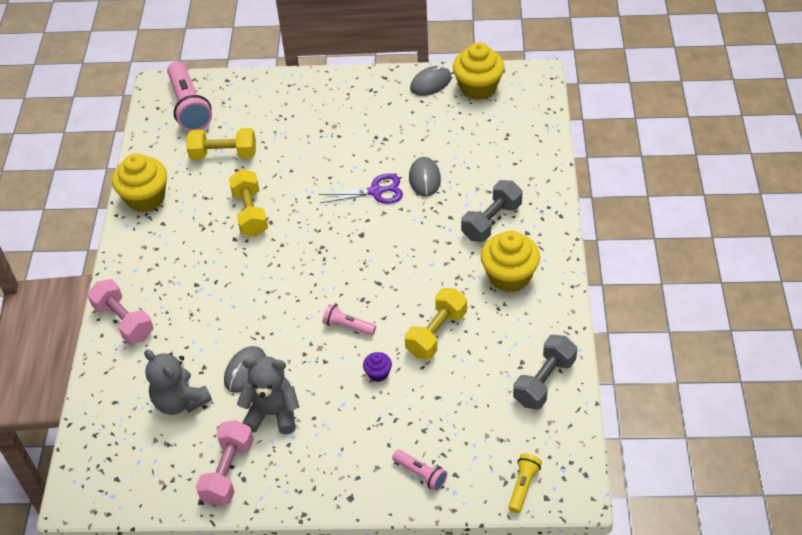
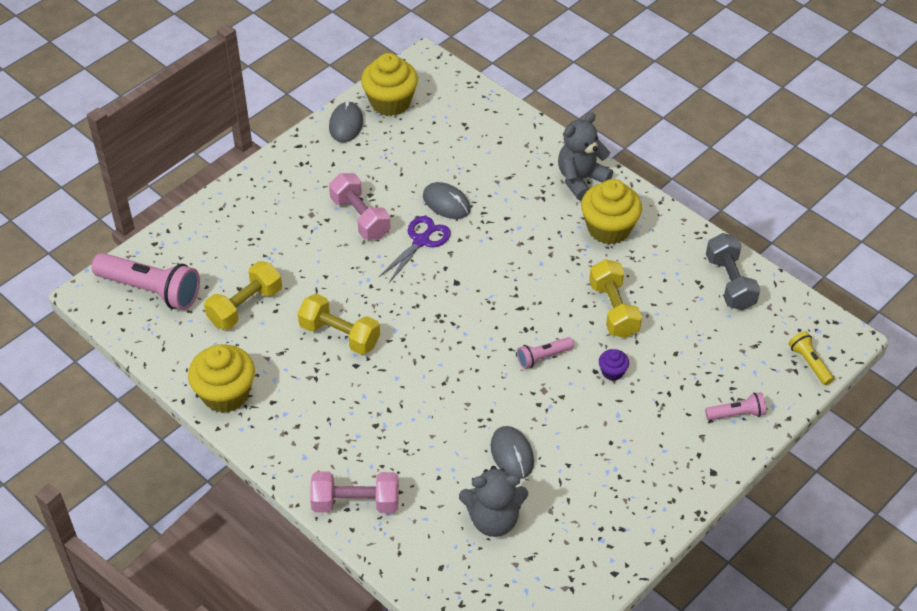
camera: 50 degrees left, 0 degrees up
pink dumbbell [196,420,254,506] -> pink dumbbell moved to [329,173,390,240]
grey teddy bear [237,356,299,435] -> grey teddy bear moved to [558,112,613,200]
grey dumbbell [461,180,523,242] -> none

